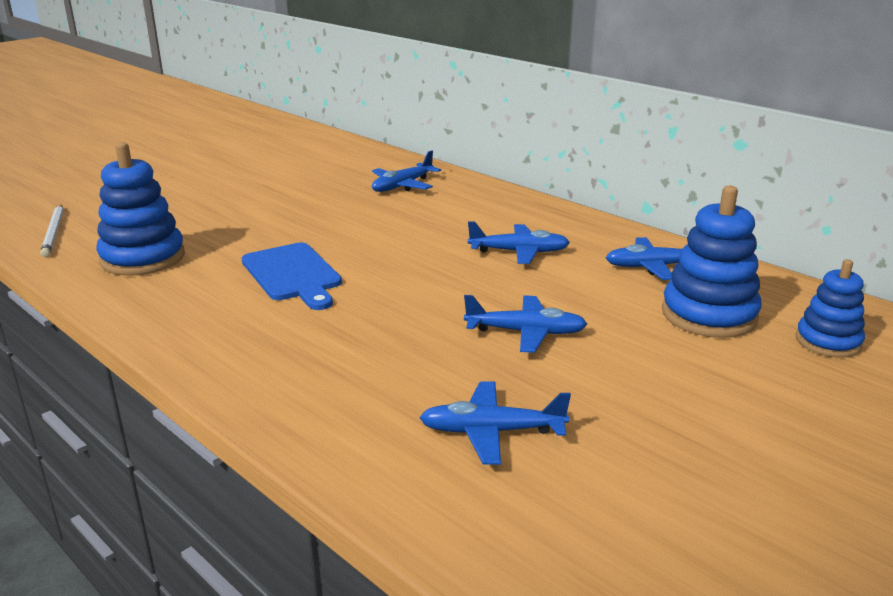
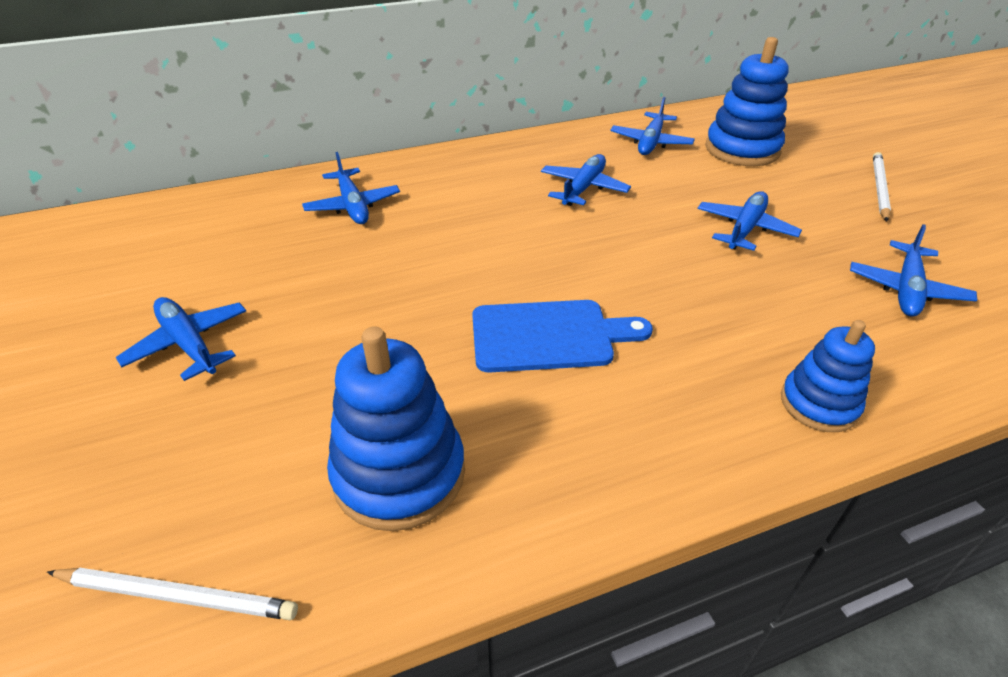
camera: 65 degrees left, 15 degrees up
blue stacking toy [796,259,865,358] -> blue stacking toy moved to [781,320,875,432]
none -> blue plane [115,297,246,381]
none -> white pencil [873,152,891,222]

